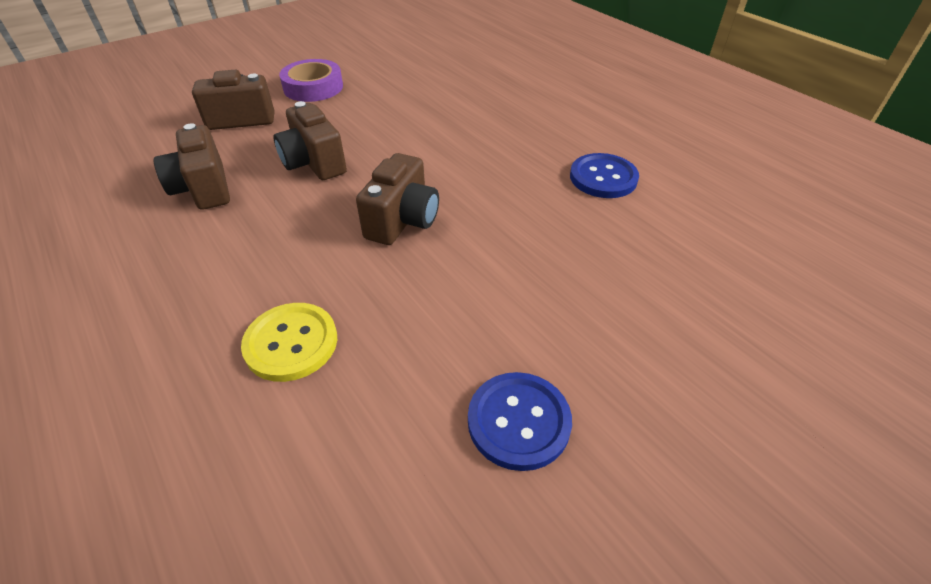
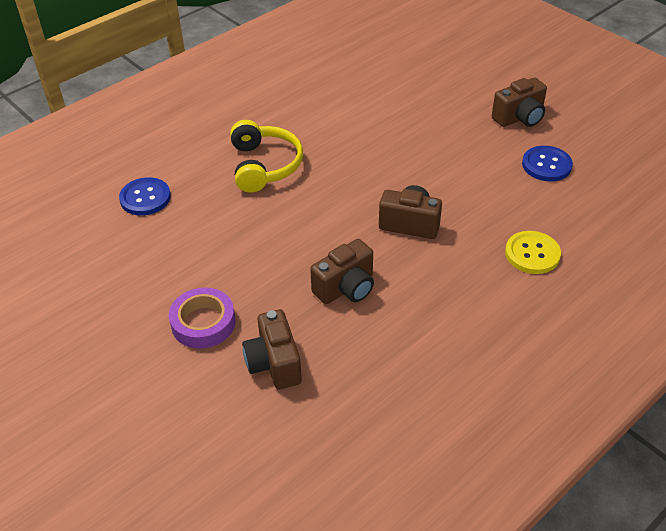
camera: 95 degrees left, 0 degrees up
brown camera [154,123,230,210] -> brown camera moved to [492,78,547,127]
blue button [570,153,639,198] -> blue button moved to [119,177,171,216]
none -> yellow headphones [230,120,303,193]

